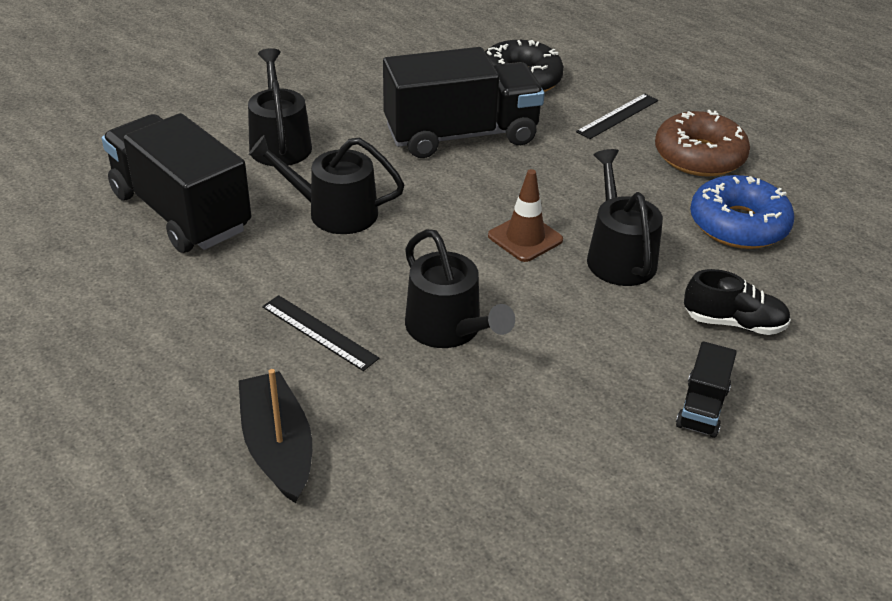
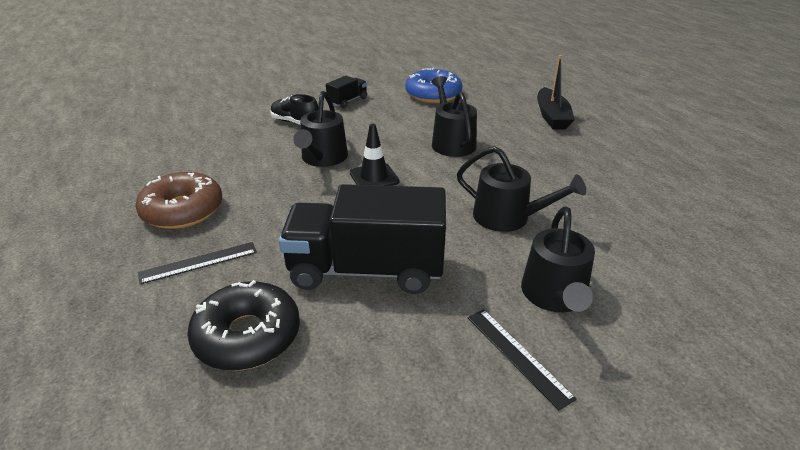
camera: 160 degrees left, 5 degrees down
black truck [102,113,251,253] -> none
black ruler [262,295,379,371] -> black ruler moved to [468,309,577,410]
brown traffic cone [488,169,563,262] -> black traffic cone [350,124,400,186]
blue donut [690,175,795,249] -> blue donut moved to [405,68,462,103]

